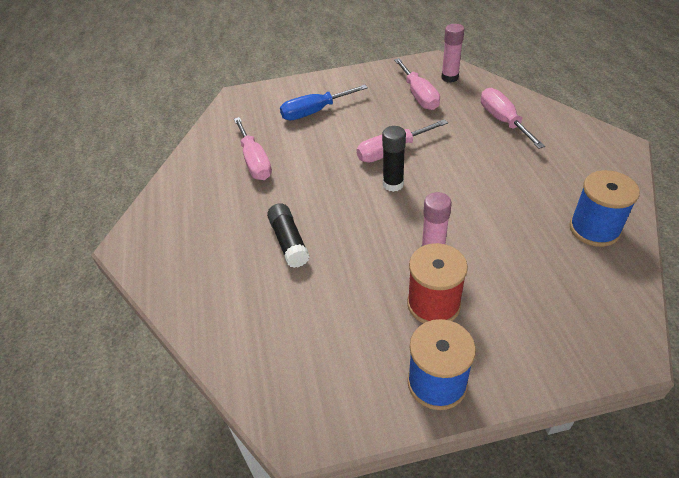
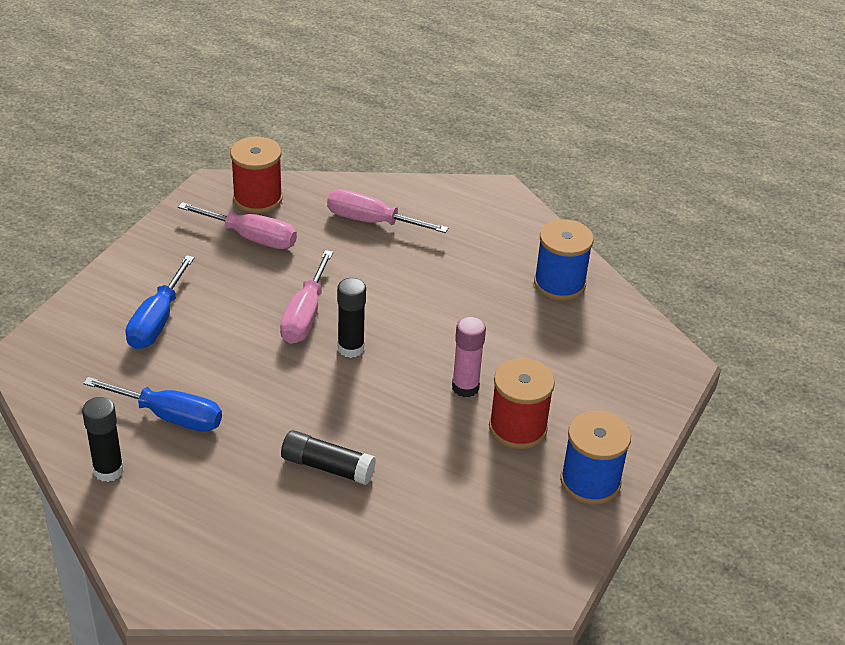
camera: 55 degrees left, 5 degrees down
pink screwdriver [234,117,272,180] -> blue screwdriver [83,377,222,432]
pink glue stick [441,24,464,82] -> red spool [230,137,283,213]
none -> black glue stick [82,397,124,482]

